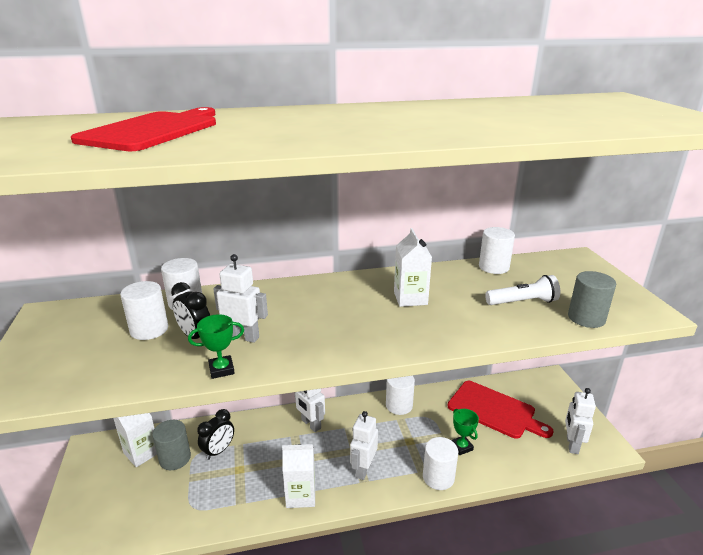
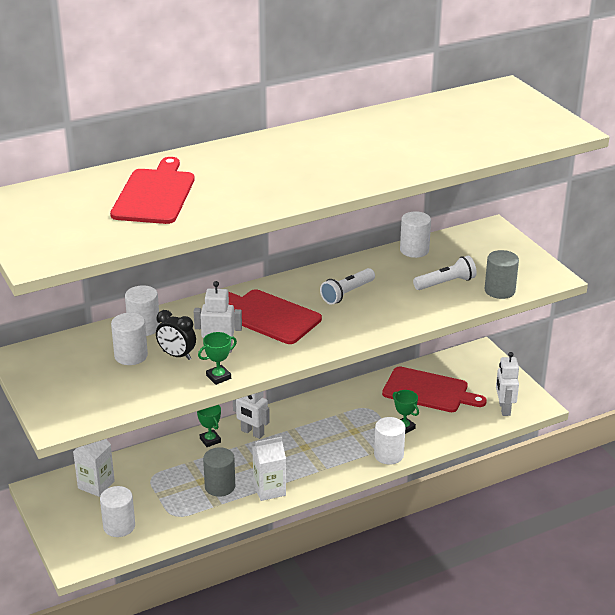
camera: 15 degrees left, 5 degrees up
grey cylinder [152,420,191,470] -> grey cylinder moved to [203,447,235,497]
black clock [197,409,234,460] -> none
white robot [350,411,378,480] -> none
white cylinder [386,376,415,415] -> white cylinder moved to [100,486,135,537]
white carton [394,228,432,307] -> white flashlight [320,268,375,305]
none -> green trophy [197,405,221,447]
none -> red cutting board [228,289,322,344]

